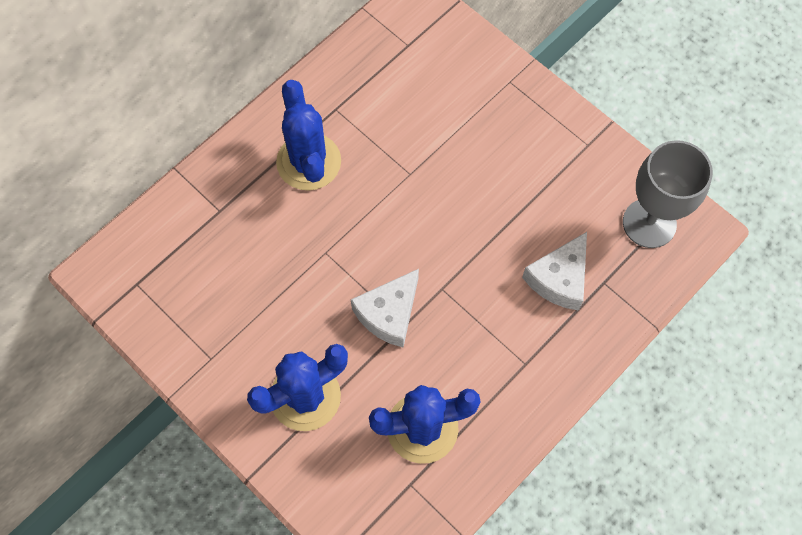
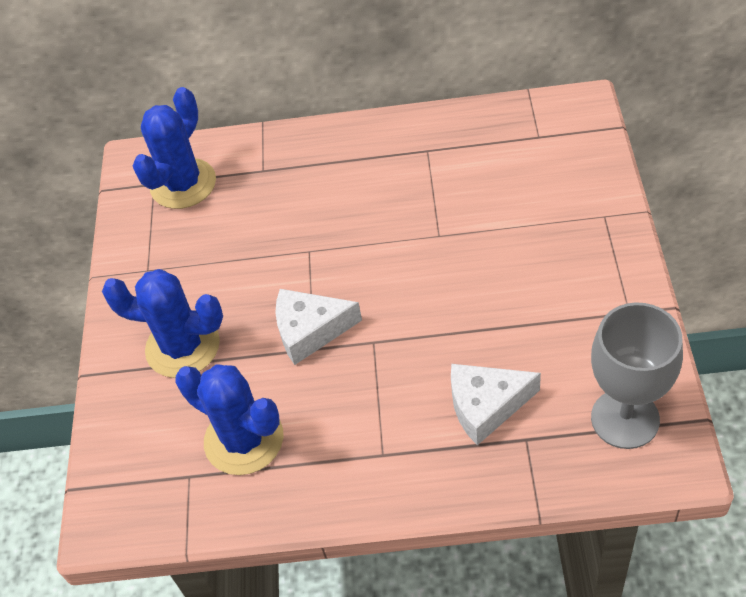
camera: 50 degrees right, 15 degrees down
blue cactus [276,80,341,191] -> blue cactus moved to [133,87,216,209]

